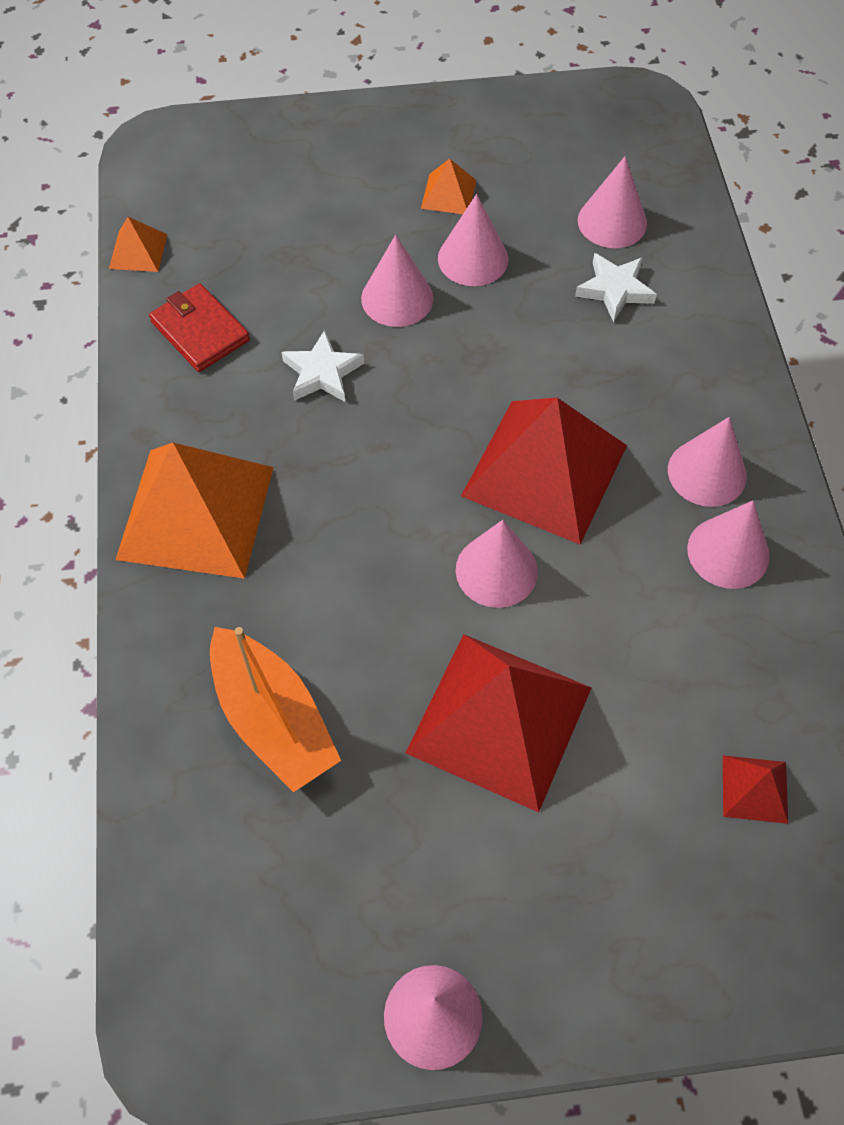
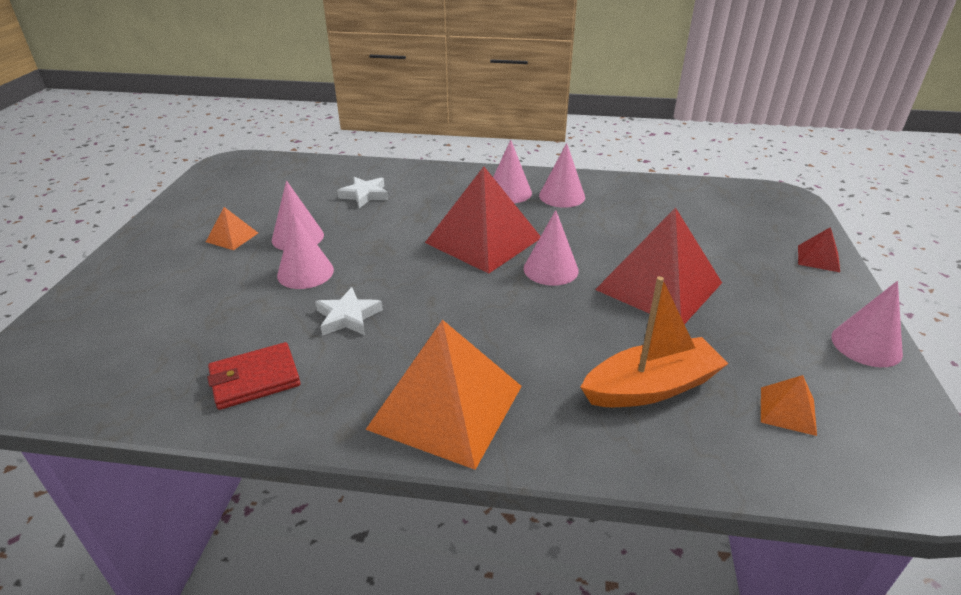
camera: 75 degrees left, 25 degrees down
orange pyramid [109,217,167,272] -> orange pyramid moved to [761,375,817,436]
pink cone [578,156,647,248] -> none
red pyramid [723,755,788,824] -> red pyramid moved to [798,227,840,272]

